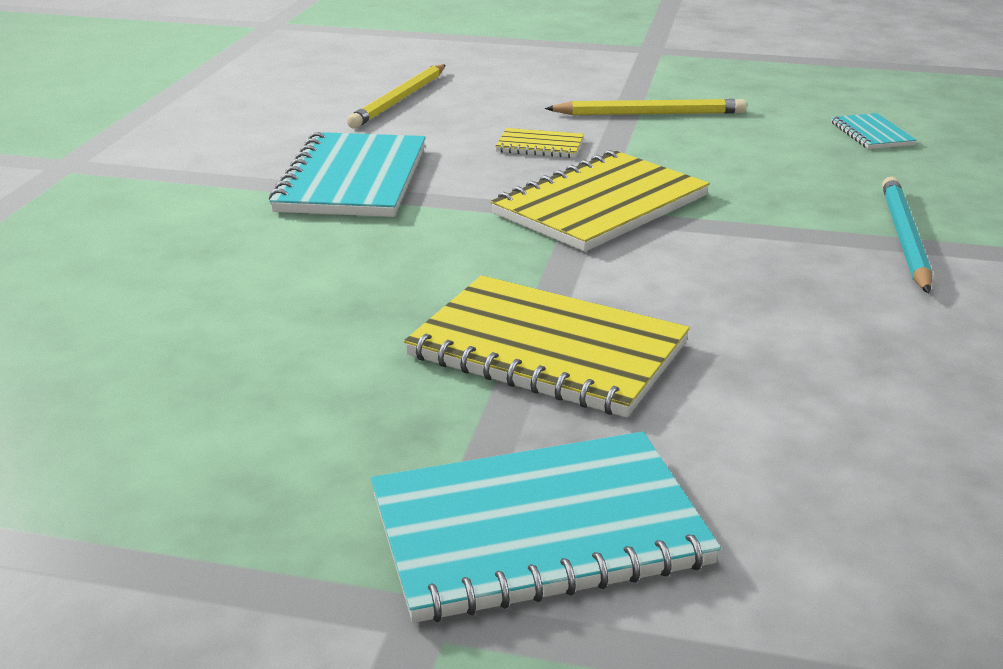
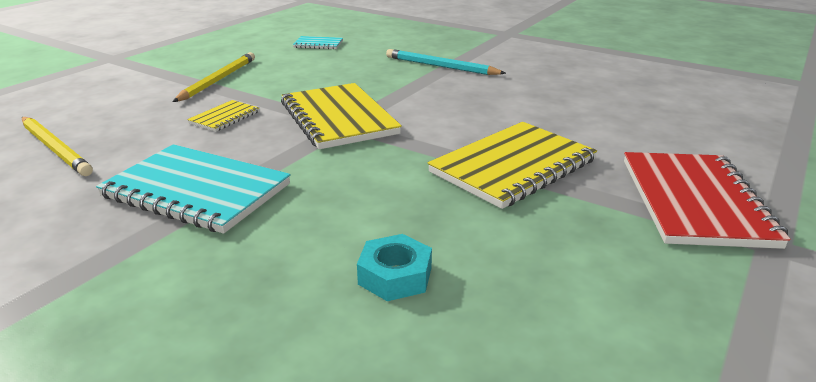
camera: 70 degrees left, 0 degrees up
turquoise notebook [371,432,721,623] -> red notebook [624,152,791,249]
none -> turquoise nut [357,234,432,301]

